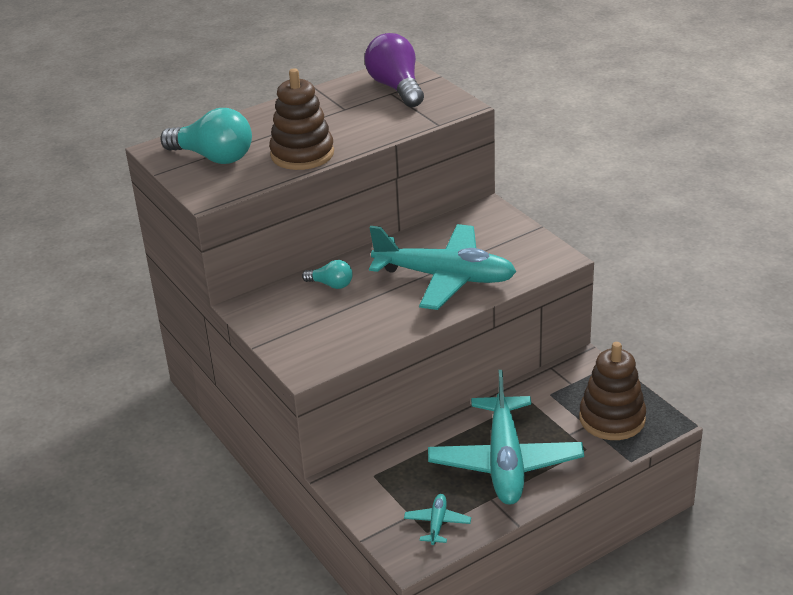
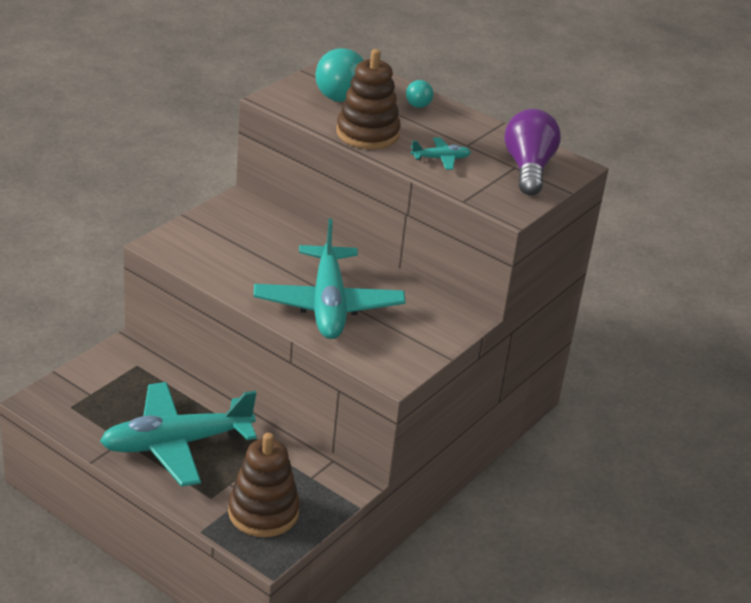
camera: 65 degrees right, 0 degrees up
turquoise light bulb [302,260,353,289] -> turquoise light bulb moved to [406,80,433,108]
purple light bulb [365,33,424,107] -> purple light bulb turned 45 degrees counterclockwise [504,109,561,195]
turquoise plane [404,494,471,545] -> turquoise plane moved to [411,138,471,170]

